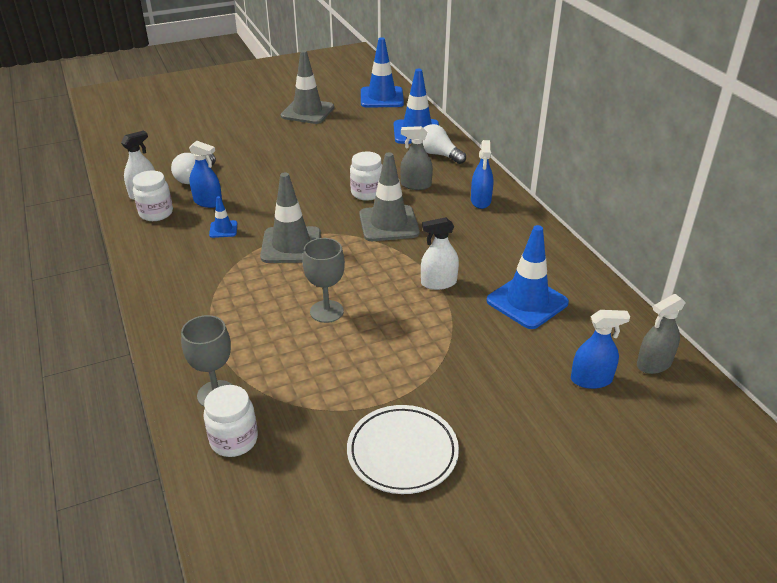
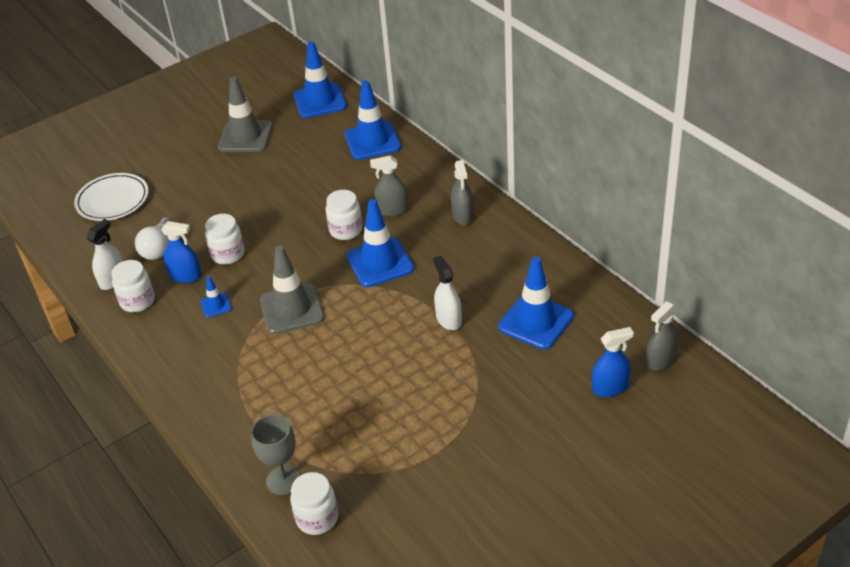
camera: 10 degrees left, 5 degrees up
grey goblet [303,238,345,323] -> none
white plate [347,405,459,494] -> white plate moved to [74,173,149,221]
grey traffic cone [359,152,420,241] -> blue traffic cone [347,199,414,287]
white spray bottle [421,217,459,290] -> white spray bottle turned 90 degrees clockwise [433,256,462,330]
white light bulb [423,124,466,164] -> none
blue spray bottle [471,140,493,209] -> grey spray bottle [451,160,474,225]
none -> white jar [205,214,245,265]

